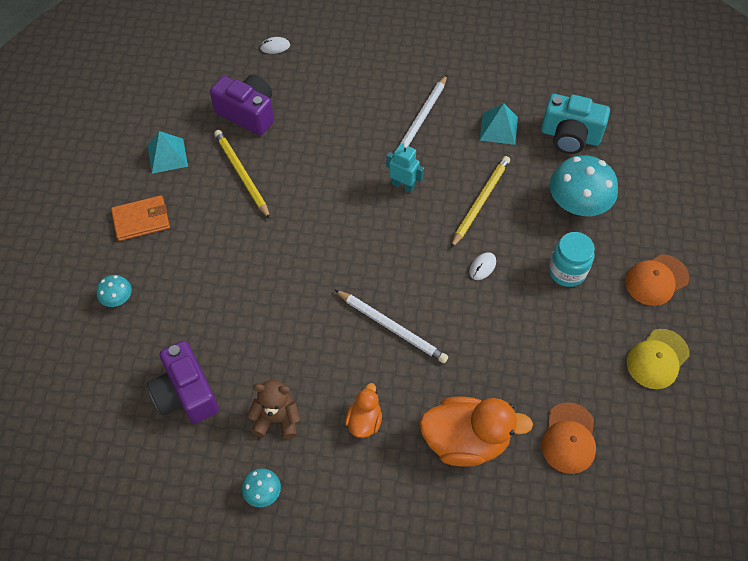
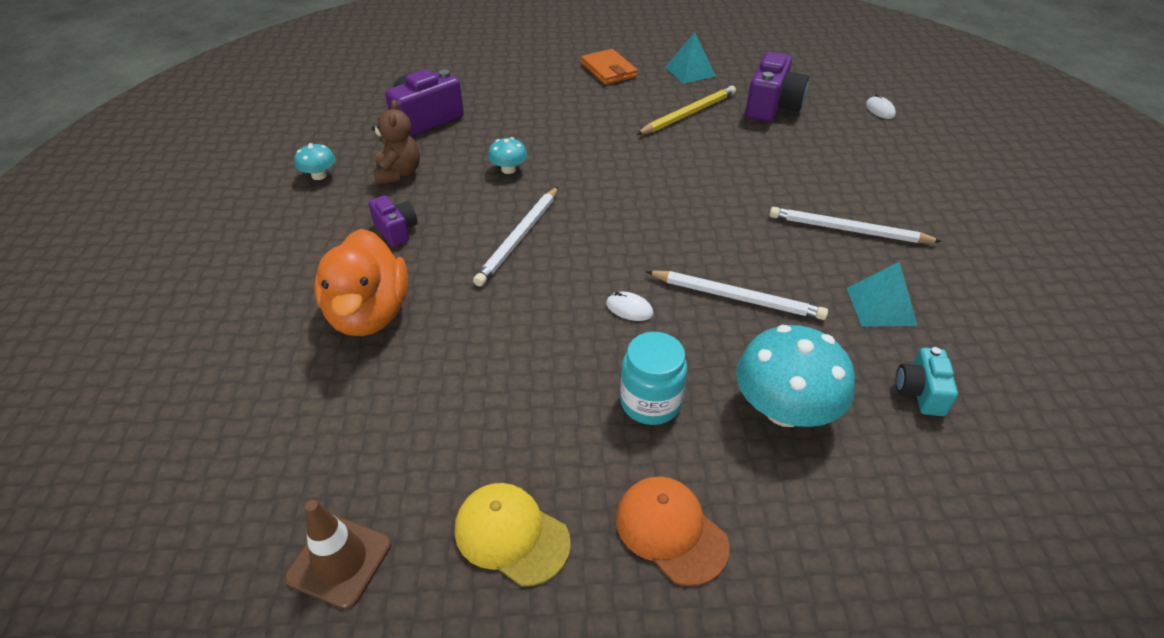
camera: 80 degrees right, 15 degrees down
turquoise mushroom [96,275,132,307] -> turquoise mushroom moved to [488,137,527,174]
orange duck [345,383,382,438] -> purple camera [368,195,417,247]
turquoise robot [386,143,424,193] -> none
yellow pencil [451,156,510,248] -> white pencil [646,271,828,320]
turquoise camera [541,94,610,154] -> turquoise camera [895,347,958,416], size x0.58
orange cap [542,402,596,474] -> none
none -> brown traffic cone [285,500,391,609]

